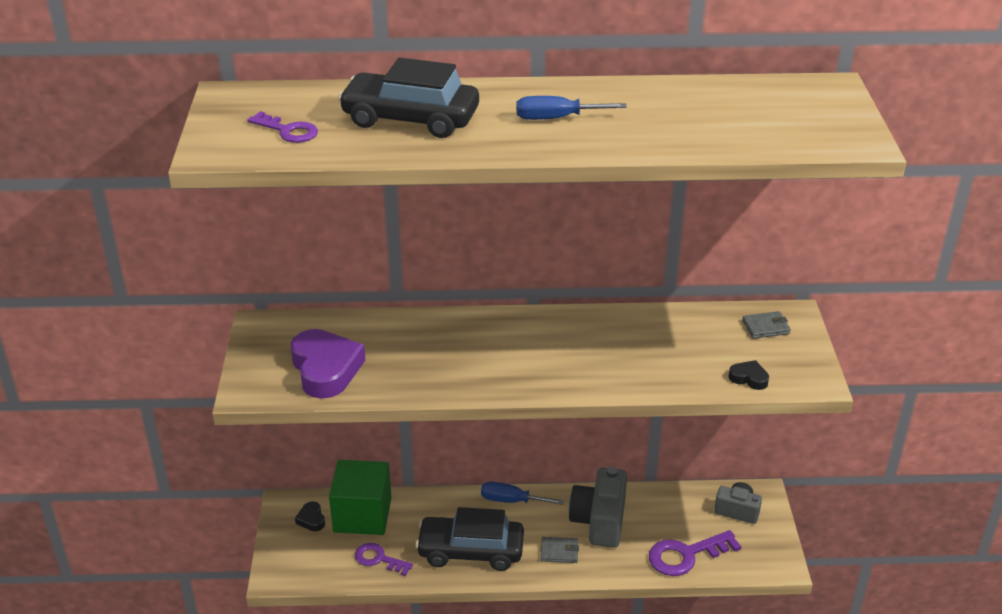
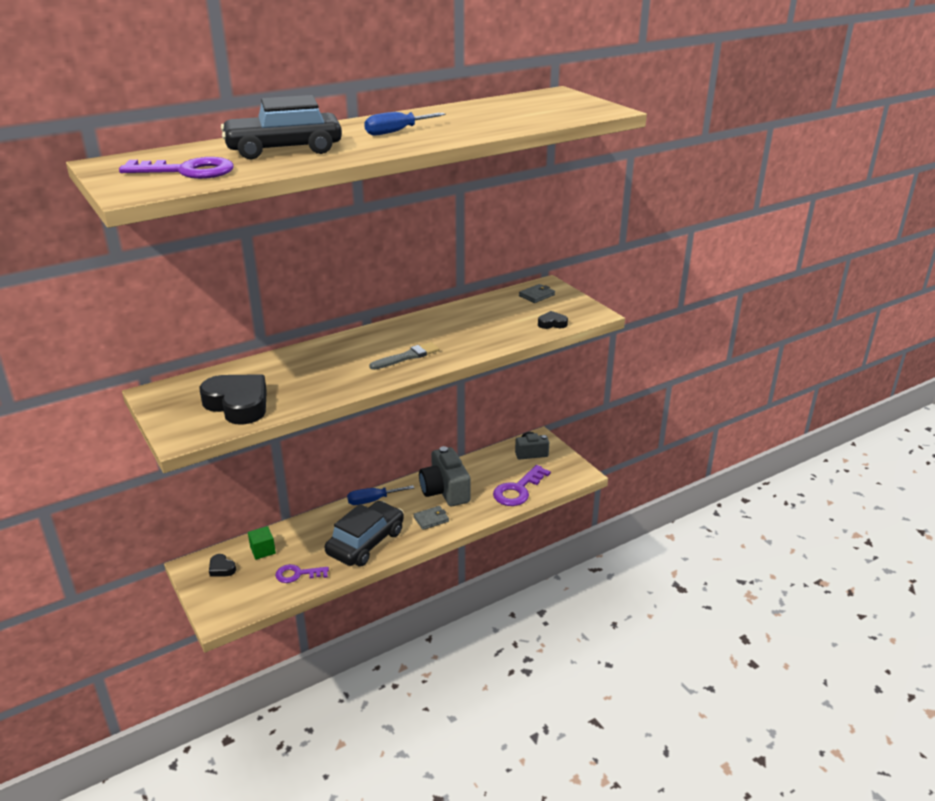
camera: 30 degrees left, 5 degrees down
purple key [248,111,318,143] -> purple key [119,157,234,179], size x1.56
purple heart [291,329,365,399] -> black heart [200,374,267,425]
green cube [329,460,391,535] -> green cube [248,526,276,560], size x0.47
black car [415,507,524,571] -> black car turned 150 degrees clockwise [325,501,404,566]
none -> grey brush [369,342,439,370]

